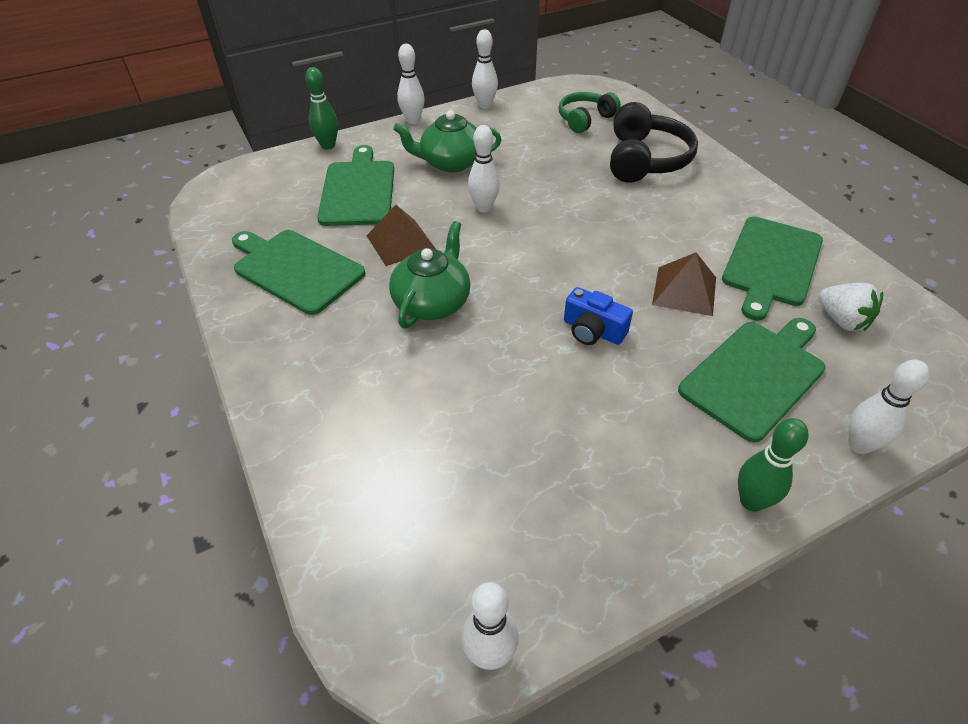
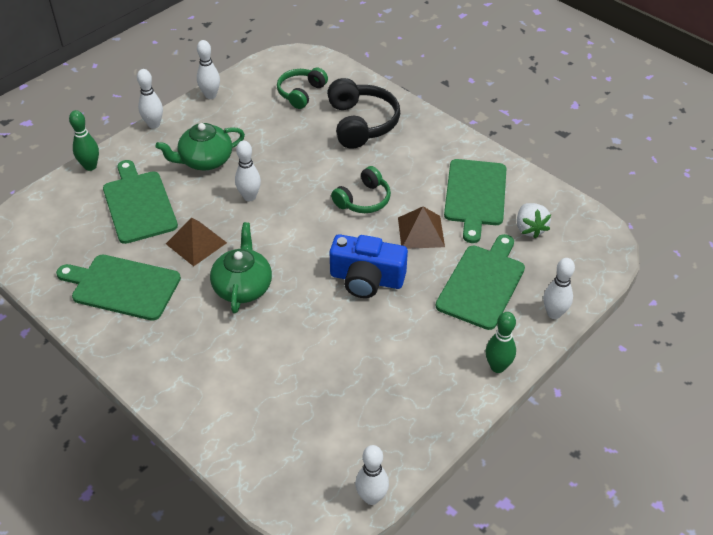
camera: 20 degrees left, 0 degrees up
blue camera [564,287,633,345] -> blue camera [329,234,408,298], size x1.59
white strawberry [818,283,883,331] -> white strawberry turned 45 degrees clockwise [517,203,551,239]
none -> green headphones [331,166,391,213]

